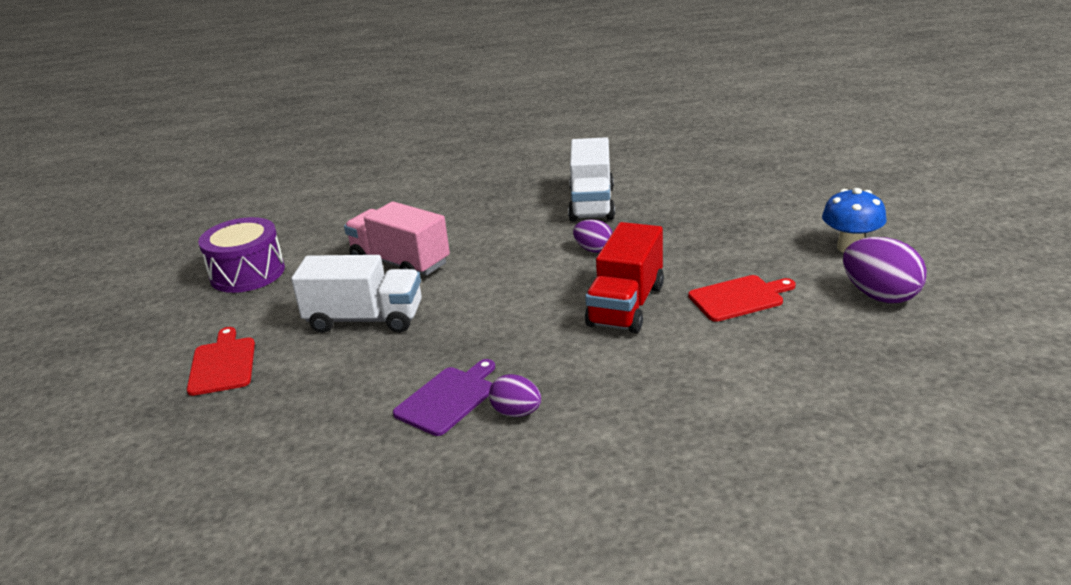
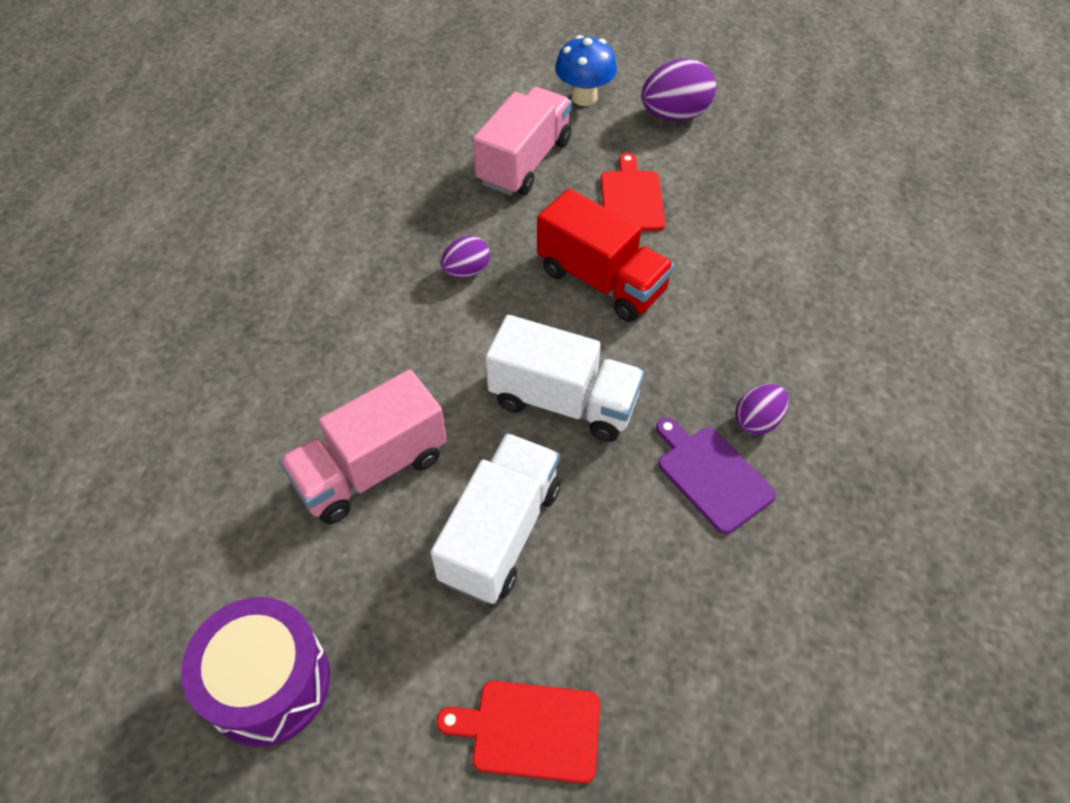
camera: 75 degrees left, 25 degrees up
white truck [568,137,615,222] -> white truck moved to [485,315,644,442]
none -> pink truck [473,87,572,195]

